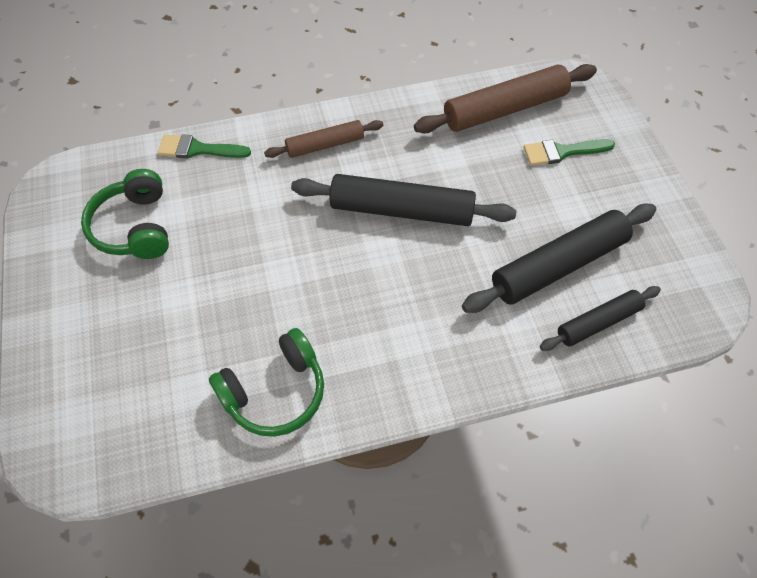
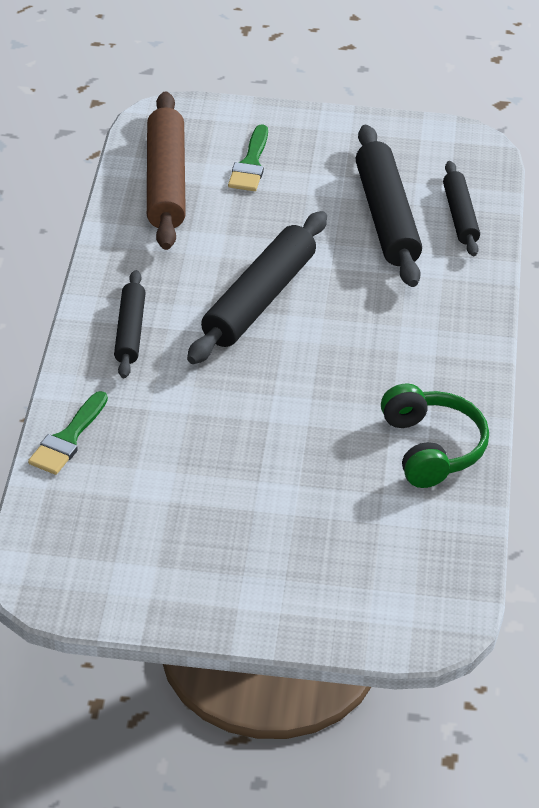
camera: 70 degrees left, 15 degrees down
green headphones [81,169,169,259] -> none
brown rolling pin [264,120,383,158] -> black rolling pin [114,270,146,378]

